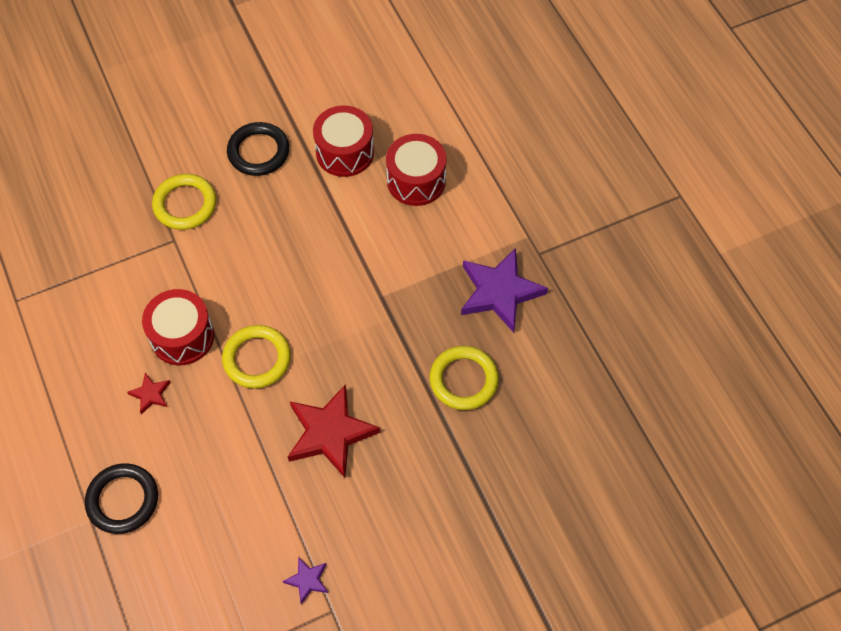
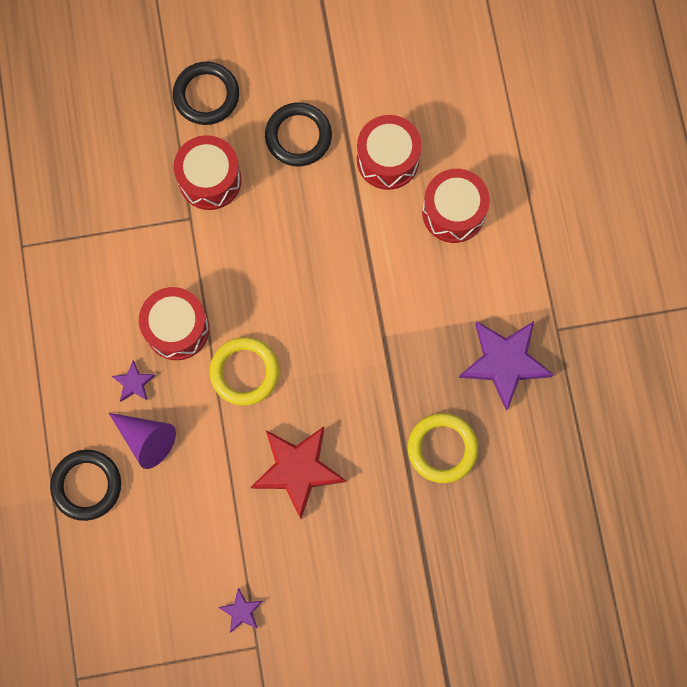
camera: 15 degrees right, 15 degrees up
red star [127,373,171,415] -> purple star [112,360,156,402]
yellow ring [152,174,216,230] -> red drum [174,135,242,210]
none -> purple cone [109,413,176,469]
none -> black ring [173,62,239,125]

